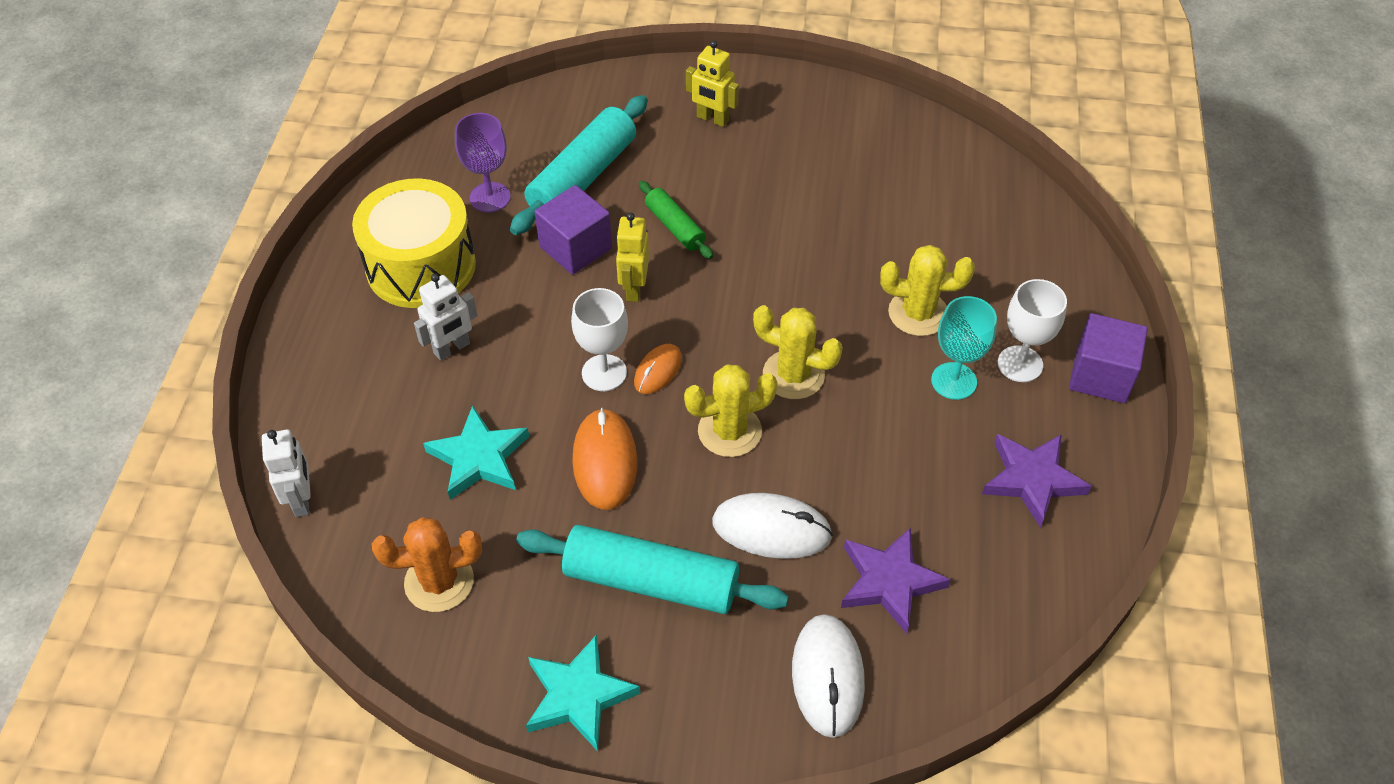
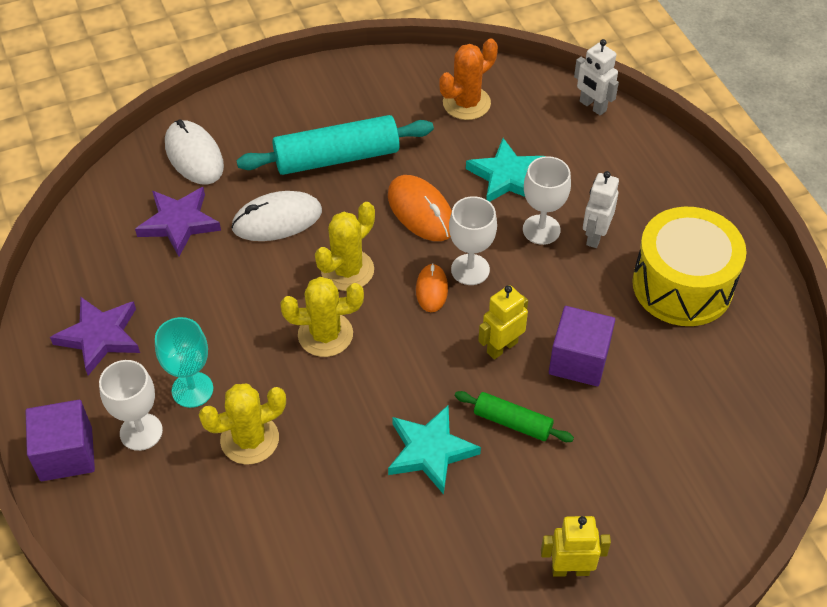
camera: 150 degrees right, 0 degrees up
purple goblet [455,113,511,213] -> none
turquoise rolling pin [510,95,648,235] -> none
turquoise star [526,634,640,751] -> turquoise star moved to [388,405,481,495]
yellow robot [616,213,649,302] -> yellow robot turned 105 degrees counterclockwise [478,285,528,359]
none -> white goblet [523,156,571,245]

